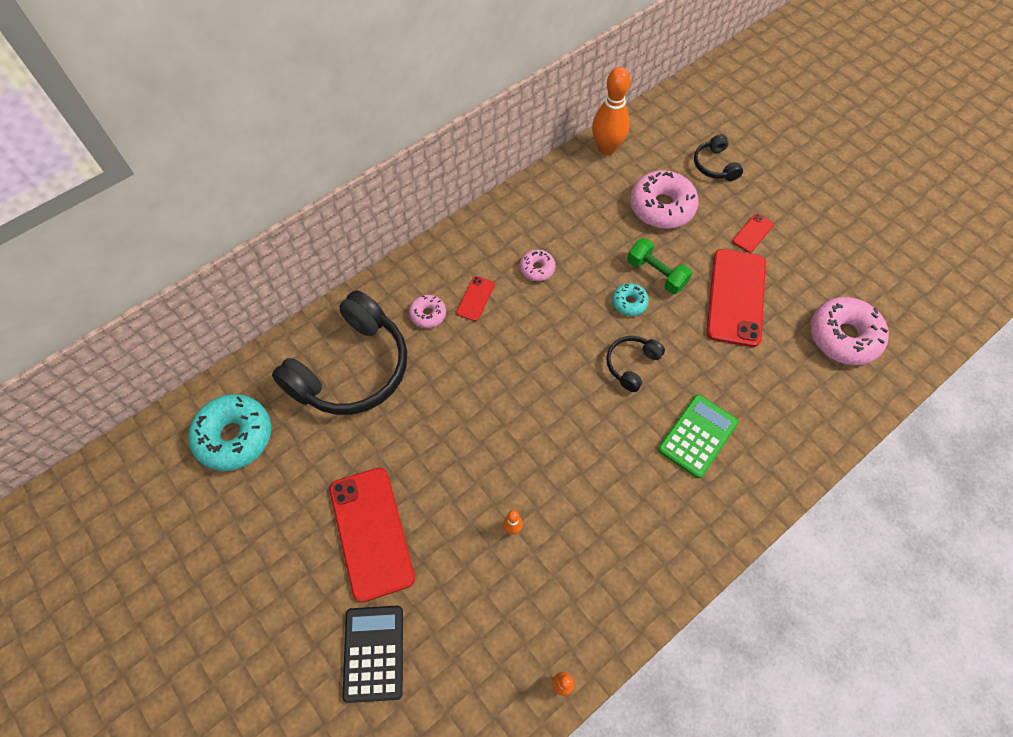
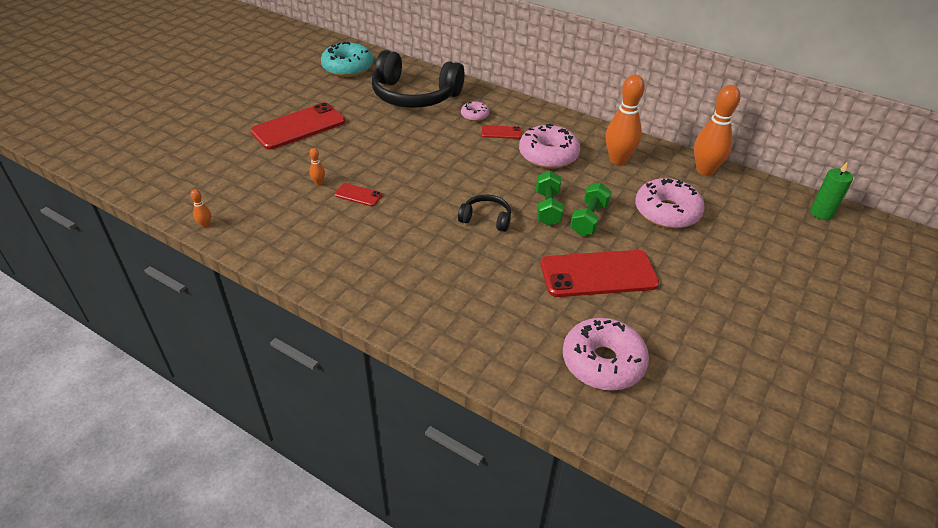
camera: 70 degrees right, 20 degrees down
black calculator [343,606,403,703] -> none
pink donut [520,250,555,281] -> pink donut [519,123,580,169], size x1.97
turquoise donut [612,283,649,316] -> green dumbbell [536,171,564,226]
green calculator [658,394,738,478] -> none
black headphones [694,134,743,181] -> none
red phone [732,213,774,253] -> red phone moved to [334,183,382,206]
none -> orange bowling pin [606,74,645,165]
none -> green candle [810,162,853,220]

